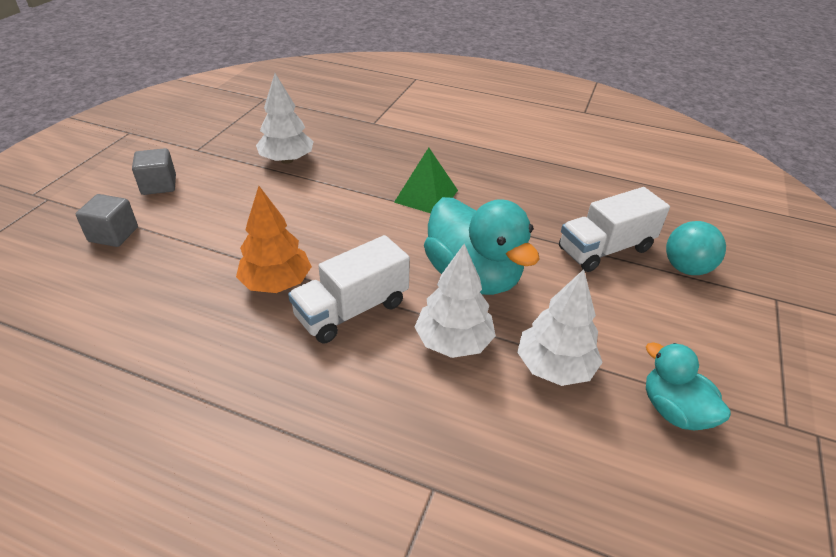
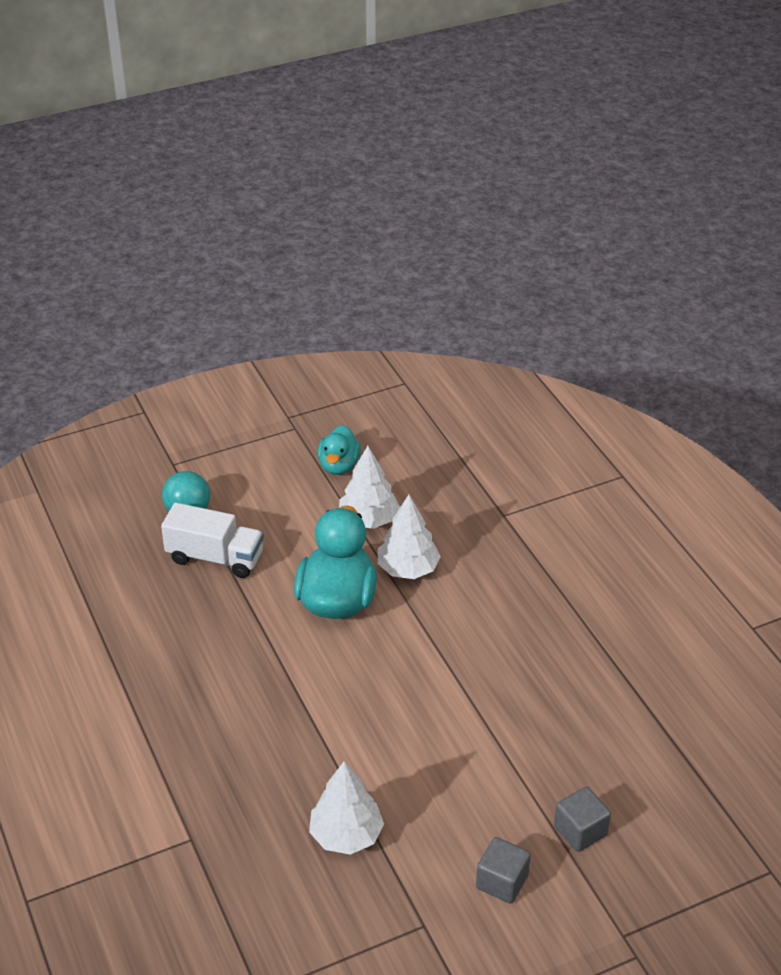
camera: 135 degrees left, 0 degrees up
orange tree [236,186,312,293] -> none
white truck [288,235,410,343] -> none
green pyramid [394,148,458,213] -> none

